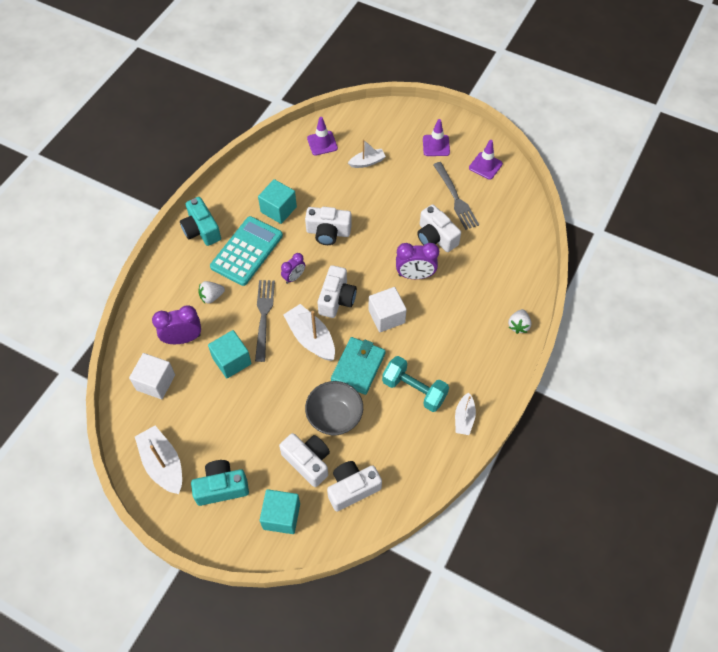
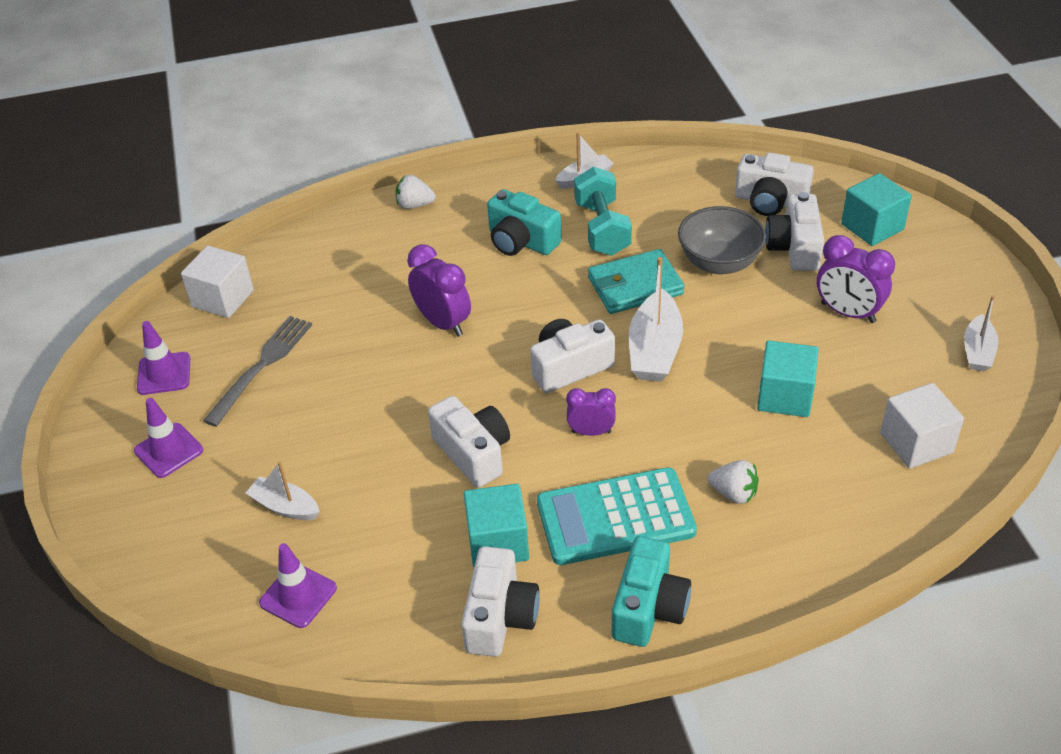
camera: 130 degrees left, 15 degrees down
white boat [135,426,182,494] -> white boat [964,295,999,371], size x0.61
purple clock [152,305,201,344] -> purple clock moved to [817,235,895,323]
turquoise camera [191,460,249,506] -> turquoise camera moved to [487,189,562,256]
grey fork [255,280,275,362] -> none
white cube [368,287,407,332] -> white cube moved to [181,245,254,318]
white camera [417,204,461,252] -> white camera moved to [461,546,539,657]
white strawberry [508,309,532,334] -> white strawberry turned 150 degrees counterclockwise [396,175,436,209]

